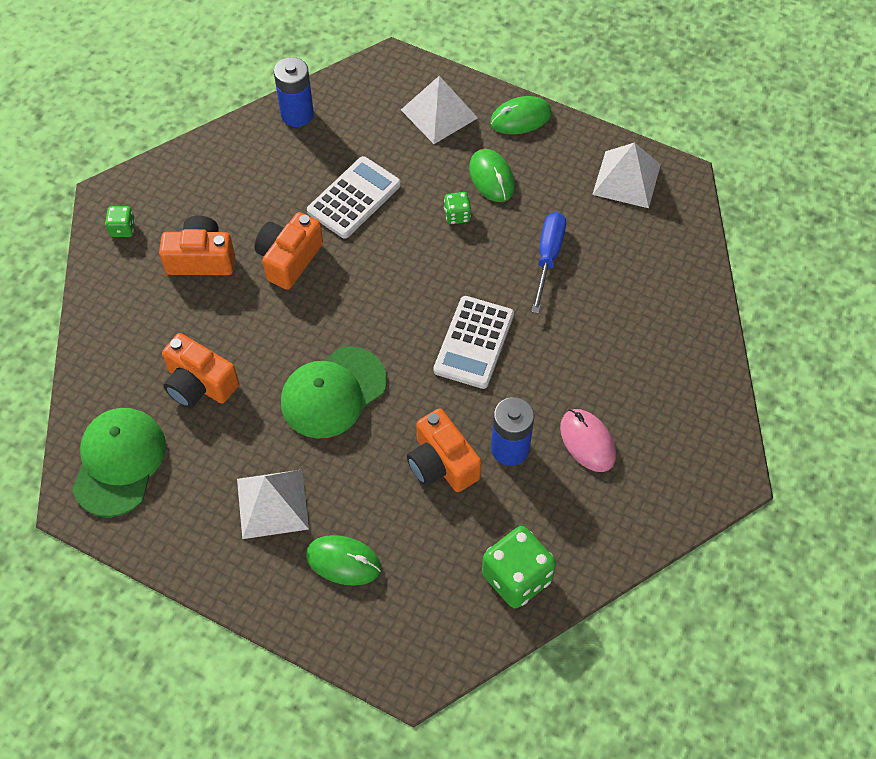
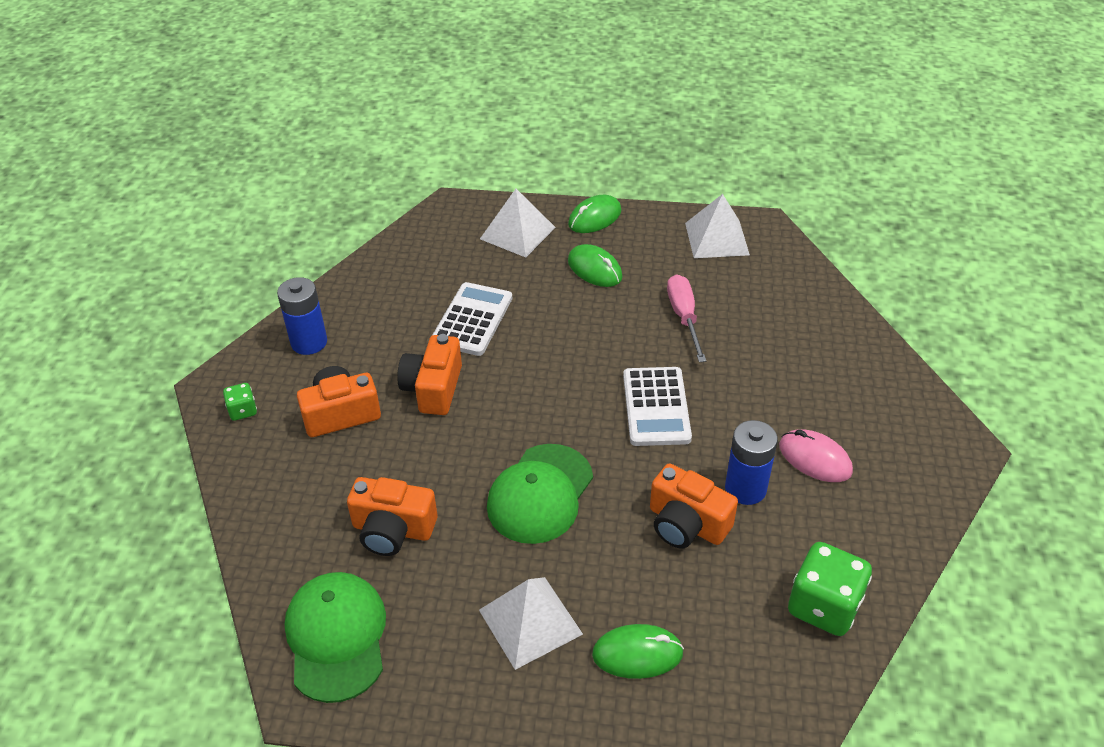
camera: 20 degrees left, 15 degrees down
blue battery [274,57,314,127] -> blue battery moved to [277,277,327,355]
green dice [444,192,471,224] -> none
blue screwdriver [531,212,566,314] -> pink screwdriver [667,274,706,362]

